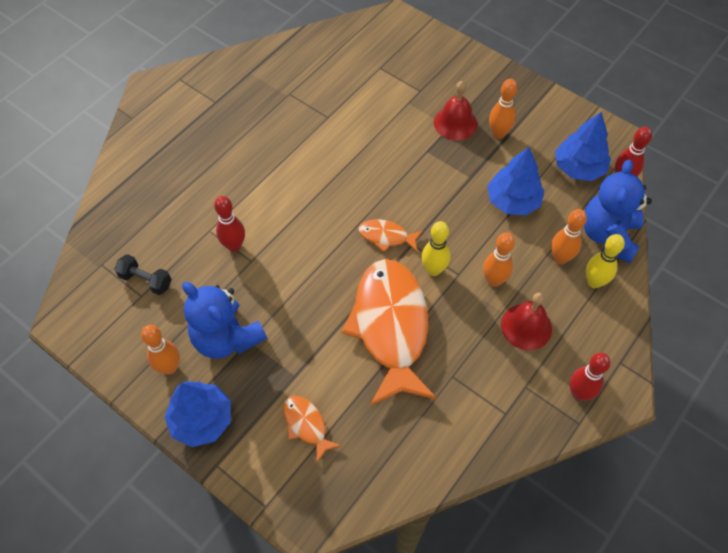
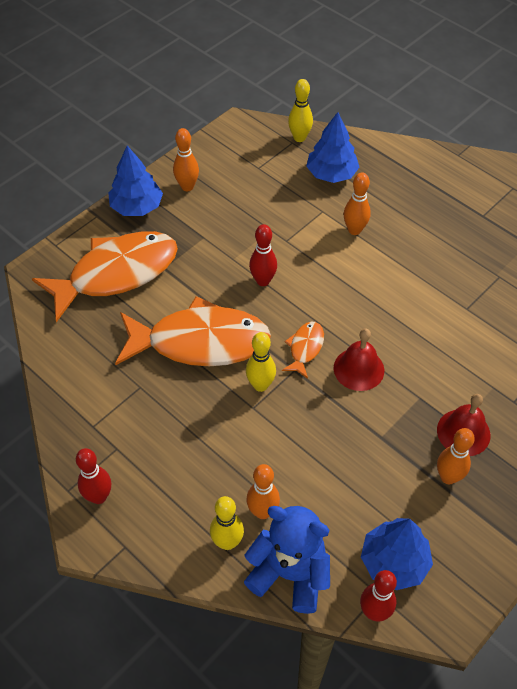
camera: 95 degrees right, 5 degrees down
black dumbbell [114,254,172,295] -> none
blue teddy bear [182,282,267,359] -> none
red bowling pin [214,196,245,252] -> red bowling pin moved to [249,224,277,286]
orange fish [283,396,342,463] -> orange fish [32,231,178,322], size x2.30
orange bowling pin [483,233,515,287] -> orange bowling pin moved to [344,173,371,235]
blue tree [487,147,545,216] -> blue tree moved to [306,112,359,183]
red bell [501,293,552,350] -> red bell moved to [334,328,384,391]
none -> yellow bowling pin [288,79,313,142]

